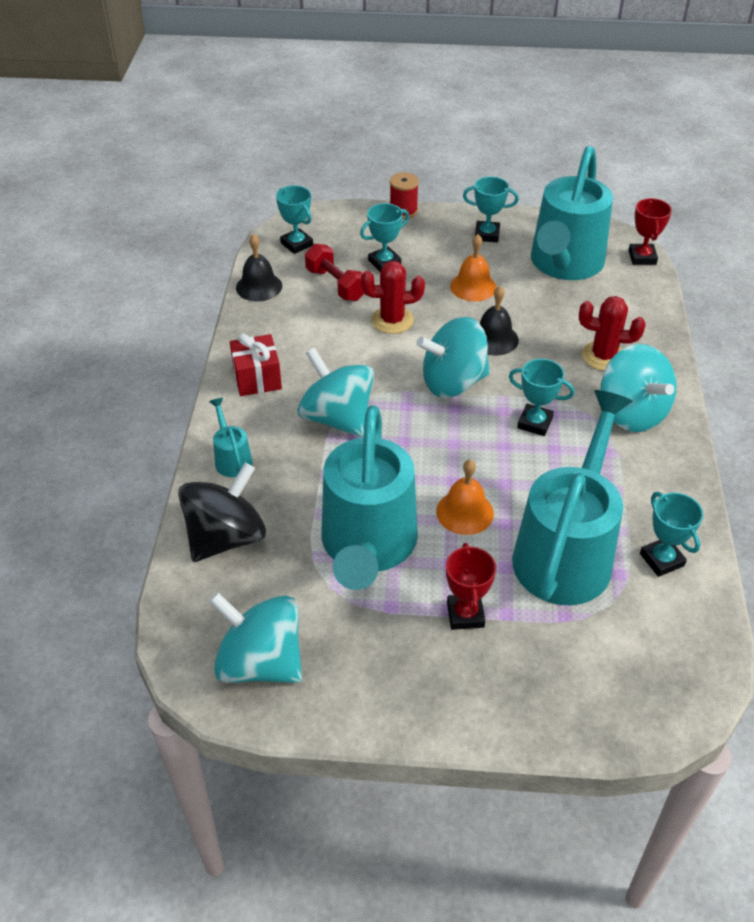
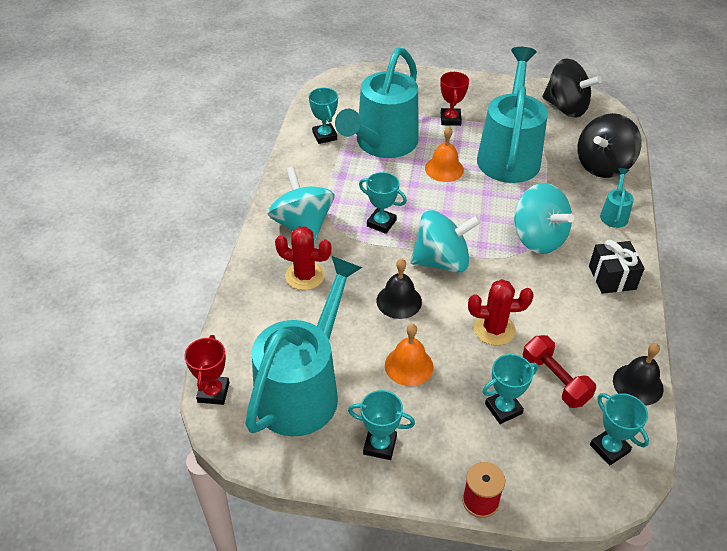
camera: 175 degrees left, 0 degrees up
turquoise watering can [209,398,253,477] -> turquoise watering can turned 150 degrees counterclockwise [600,168,634,228]
turquoise spinning top [209,592,302,683] -> black spinning top [542,59,602,118]
red gift [230,333,282,396] -> black gift [589,240,645,294]

